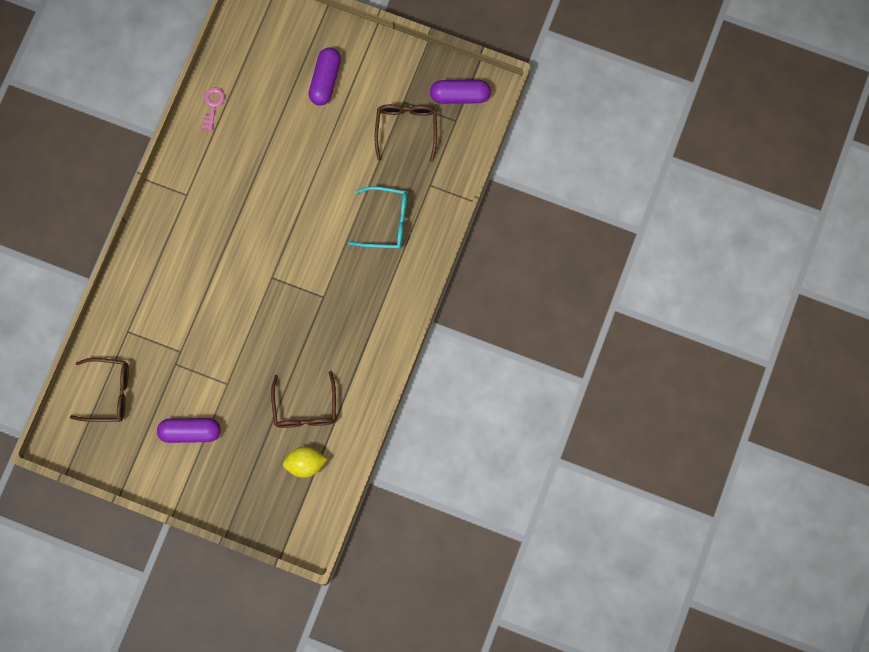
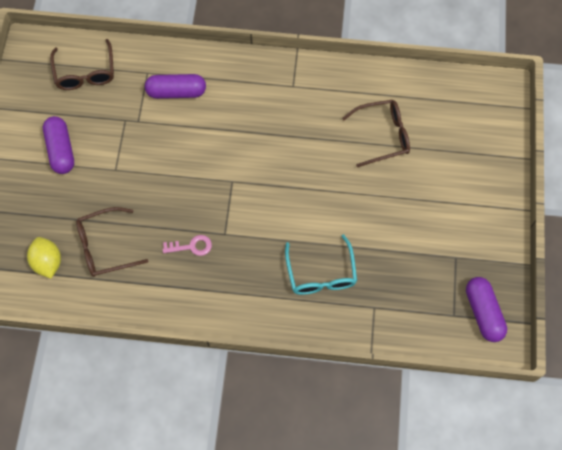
camera: 75 degrees right, 10 degrees down
pink key [202,87,225,131] -> pink key moved to [163,235,212,256]
purple capsule [309,48,341,105] -> purple capsule moved to [145,74,206,99]
brown glasses [375,104,437,162] -> brown glasses moved to [342,100,410,167]

